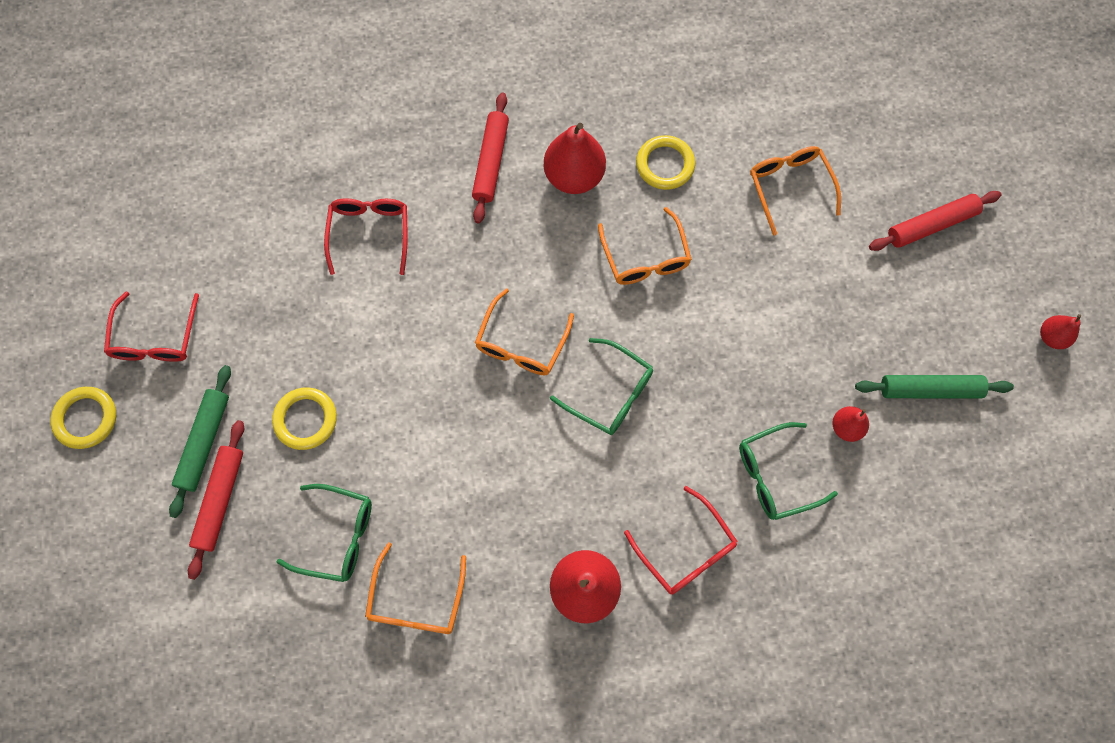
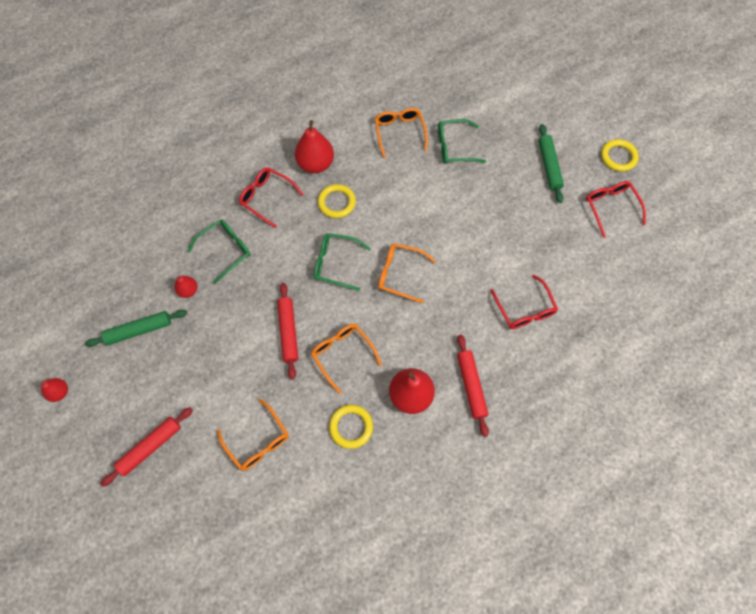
camera: 160 degrees right, 5 degrees down
red rolling pin [188,420,244,580] -> red rolling pin moved to [277,283,298,379]
yellow ring [272,388,337,450] -> yellow ring moved to [318,184,356,218]
orange glasses [475,288,574,375] -> orange glasses turned 75 degrees counterclockwise [378,243,436,304]

